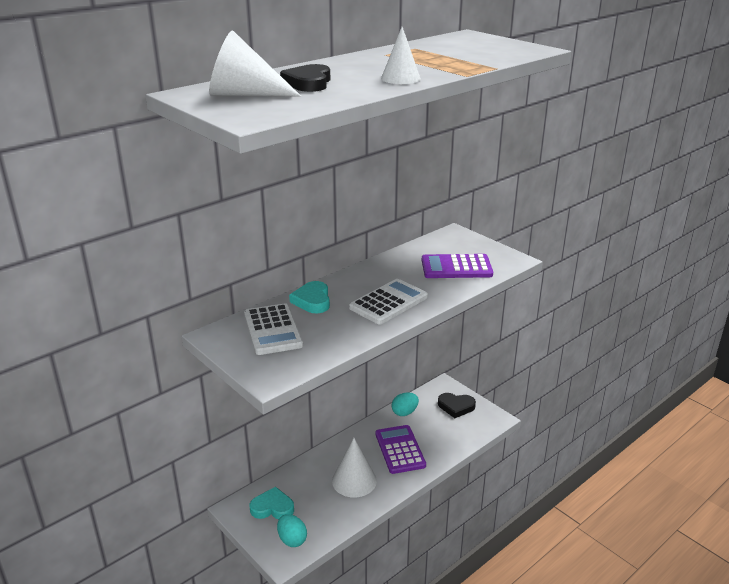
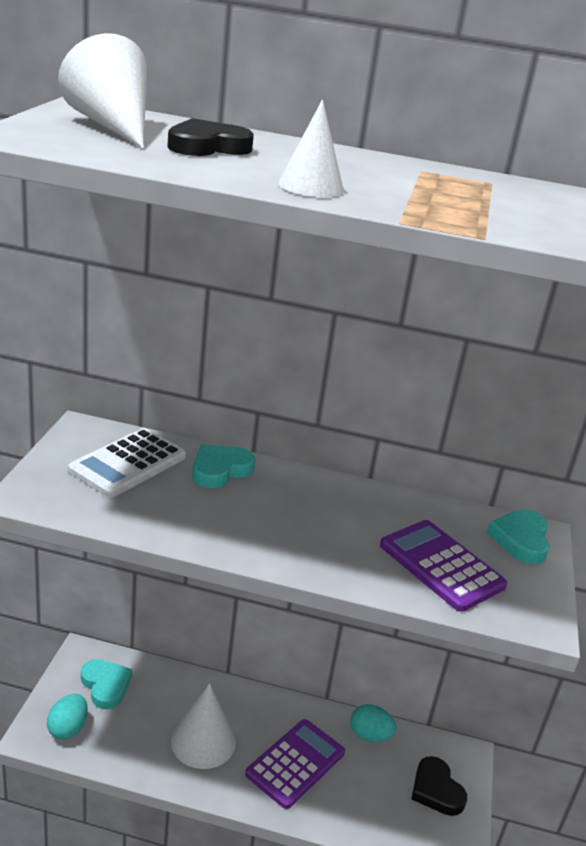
camera: 50 degrees right, 0 degrees up
white calculator [349,279,428,324] -> none
none -> turquoise heart [487,509,550,564]

